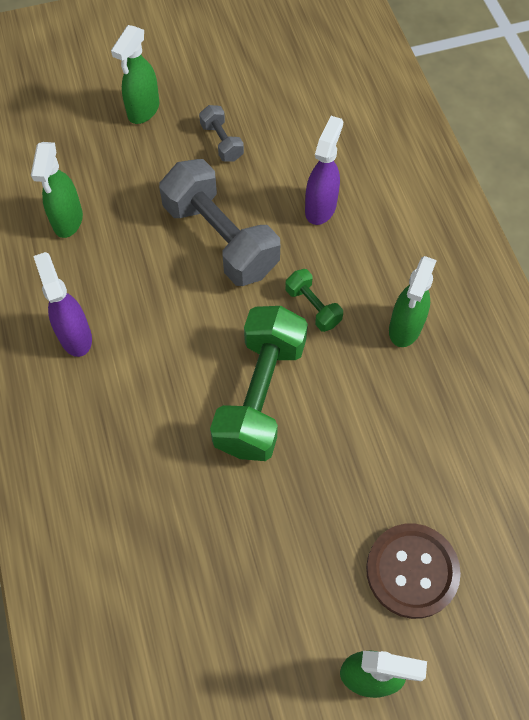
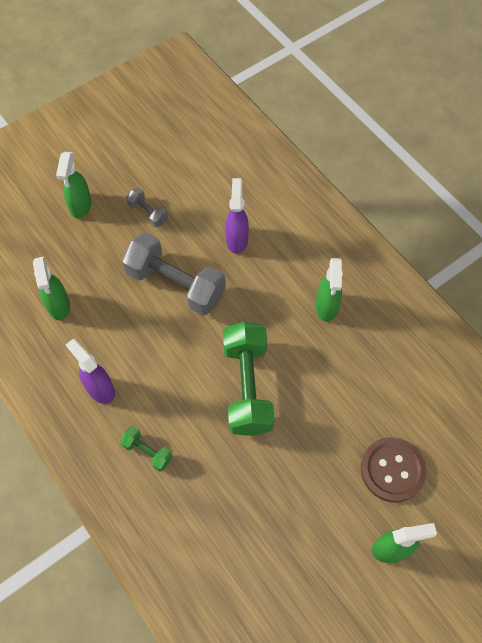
camera: 20 degrees left, 0 degrees up
green dumbbell [285,269,343,332] -> green dumbbell moved to [120,426,173,472]

